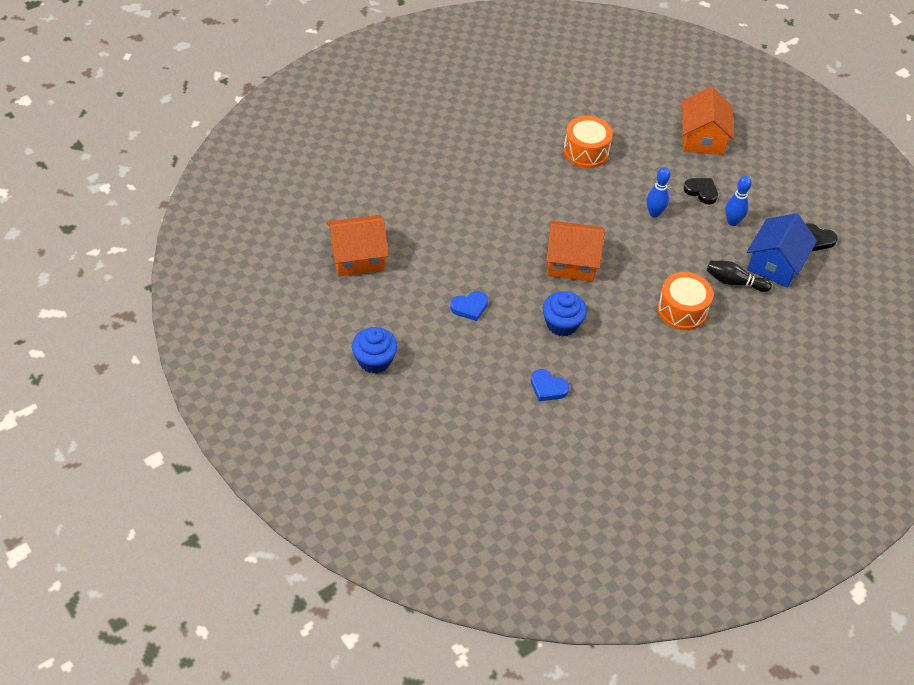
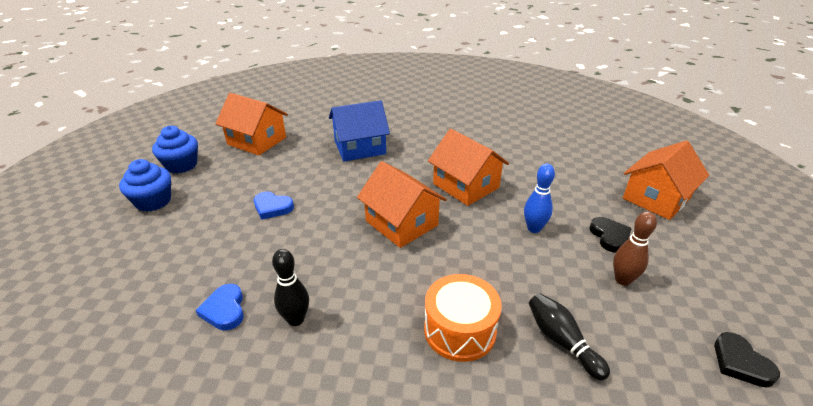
camera: 45 degrees right, 15 degrees down
blue cupcake [543,291,587,337] -> blue cupcake moved to [152,126,198,174]
orange drum [564,116,613,168] -> none
blue bowling pin [725,176,752,226] -> brown bowling pin [613,211,657,286]
blue house [747,213,817,288] -> blue house moved to [329,100,390,161]
none -> black bowling pin [272,249,309,326]
none -> orange house [428,129,509,206]

